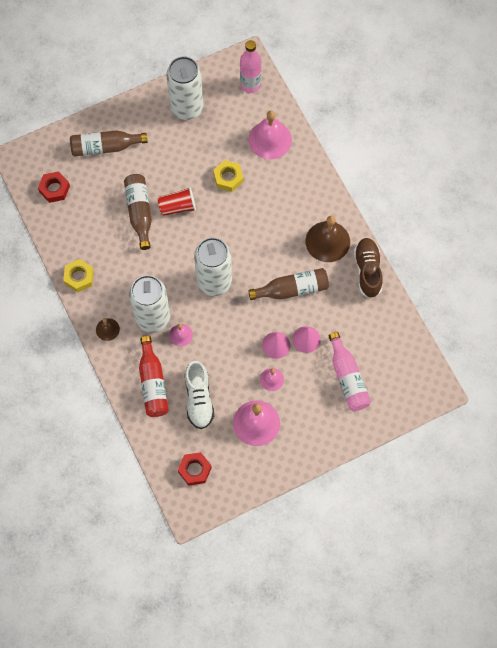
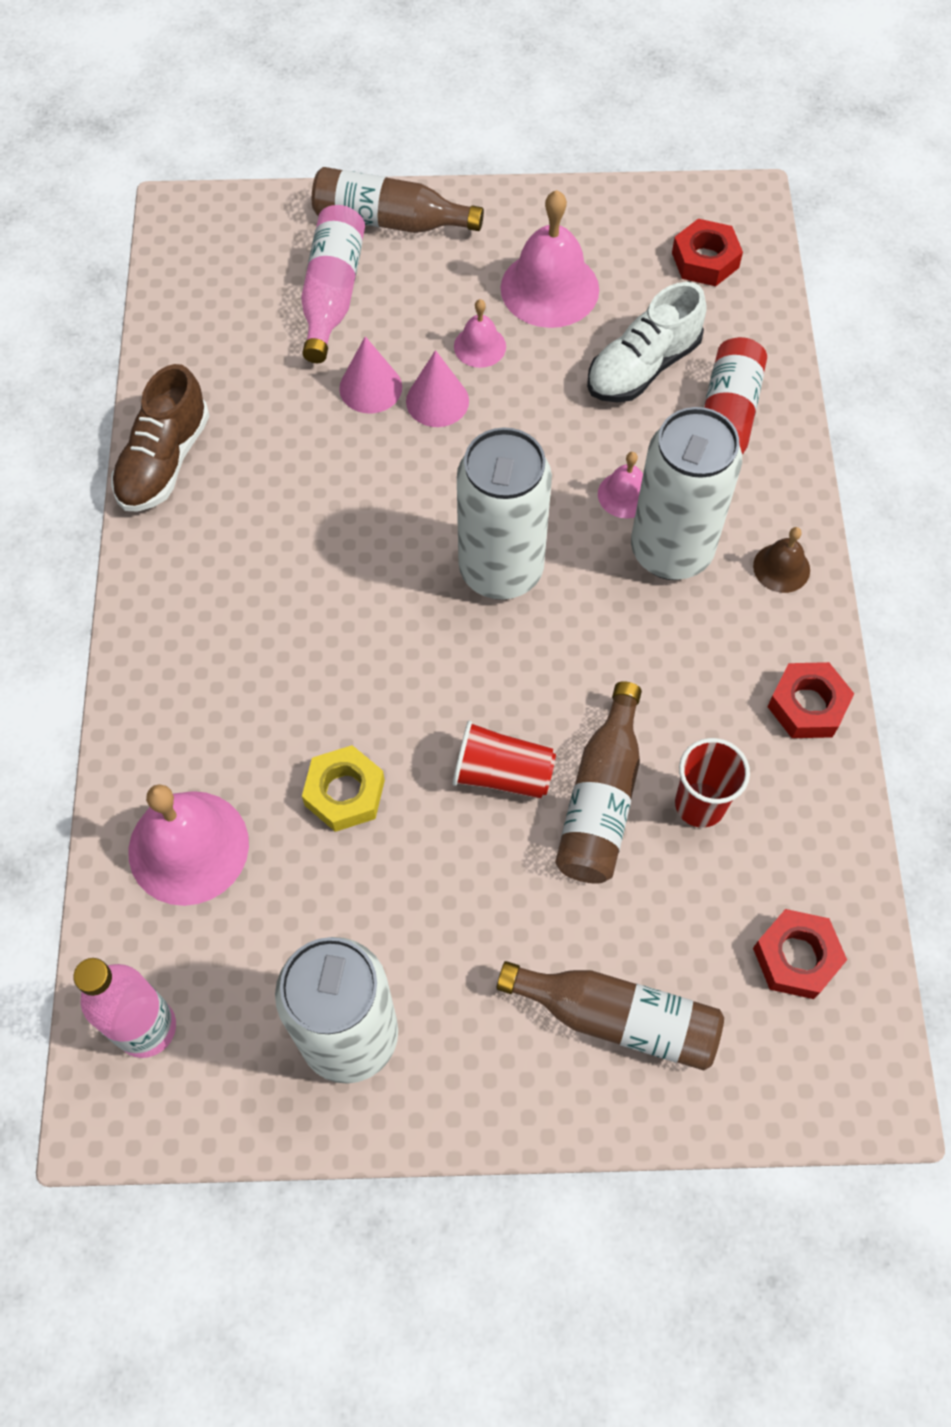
camera: 155 degrees left, 5 degrees down
yellow nut [63,259,94,292] -> red nut [767,662,854,738]
white shoe [185,361,214,429] -> white shoe turned 150 degrees counterclockwise [587,282,707,403]
brown bottle [248,268,329,300] -> brown bottle moved to [312,167,484,233]
brown bell [306,216,350,262] -> none
none -> red cup [675,738,750,828]

